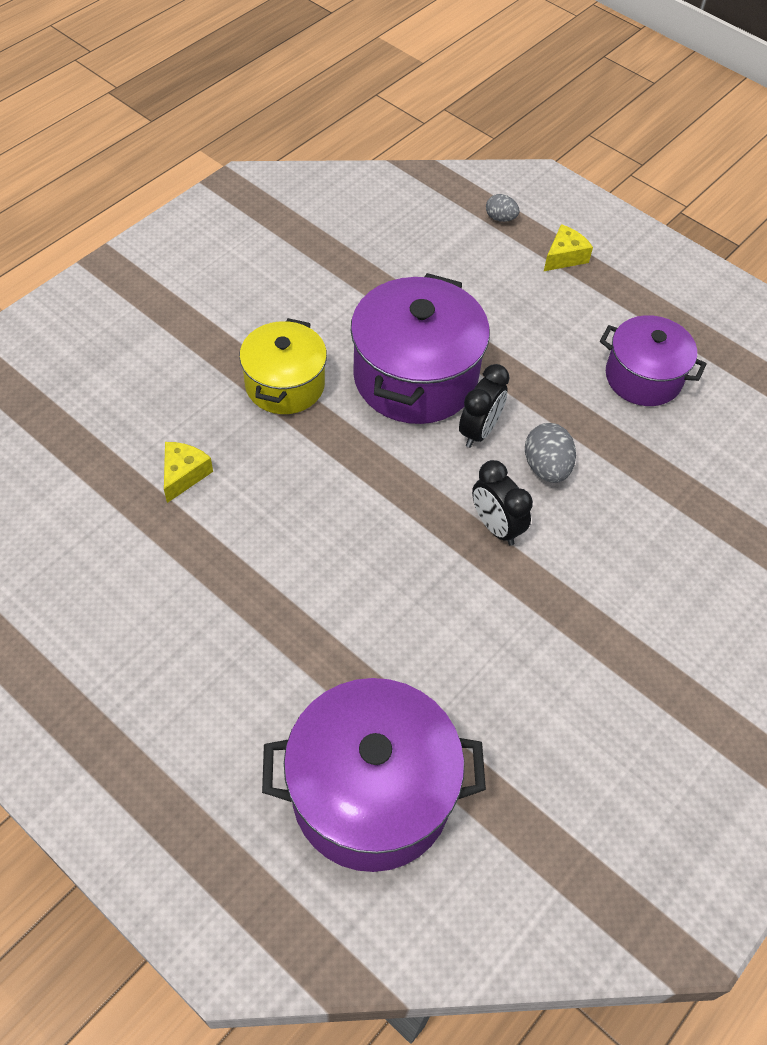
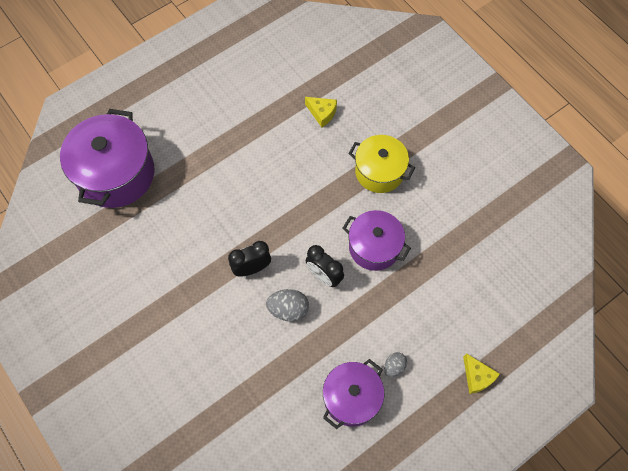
camera: 105 degrees right, 10 degrees up
purple pot [351,273,490,424] -> purple pot [343,210,411,271], size x0.63
grey egg [486,194,520,222] -> grey egg moved to [384,352,407,377]

